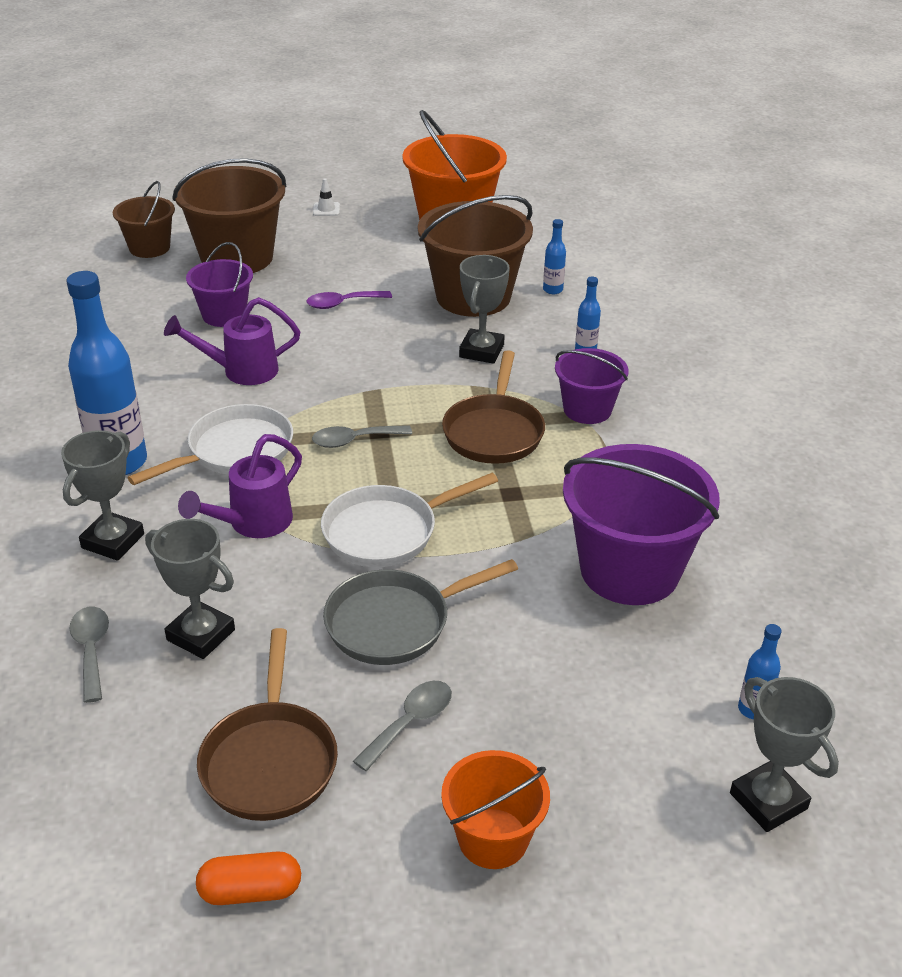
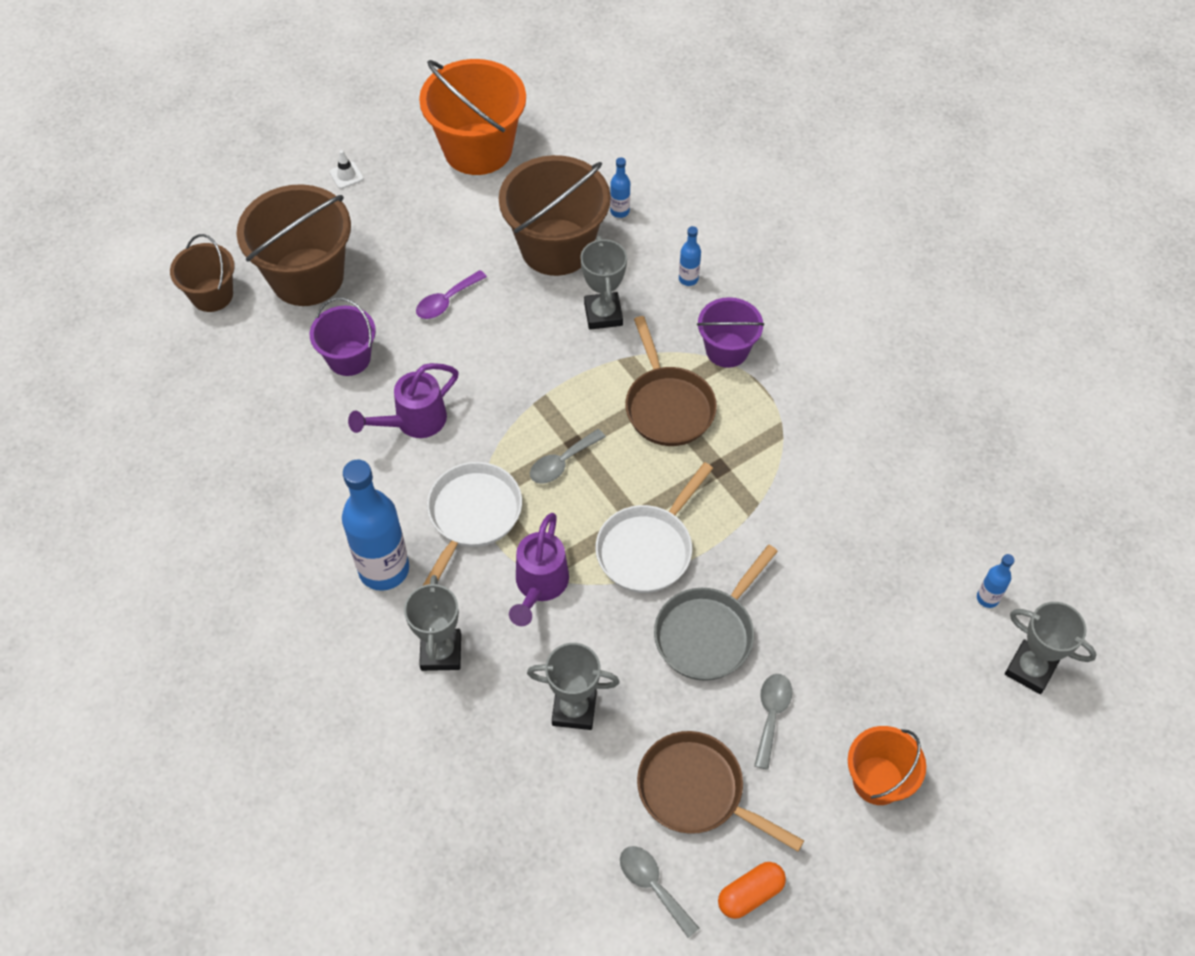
camera: 25 degrees left, 20 degrees up
grey spoon [69,607,109,703] -> grey spoon moved to [620,846,699,938]
brown pan [197,628,338,821] -> brown pan turned 150 degrees clockwise [637,731,804,851]
purple bucket [563,444,720,605] -> none

